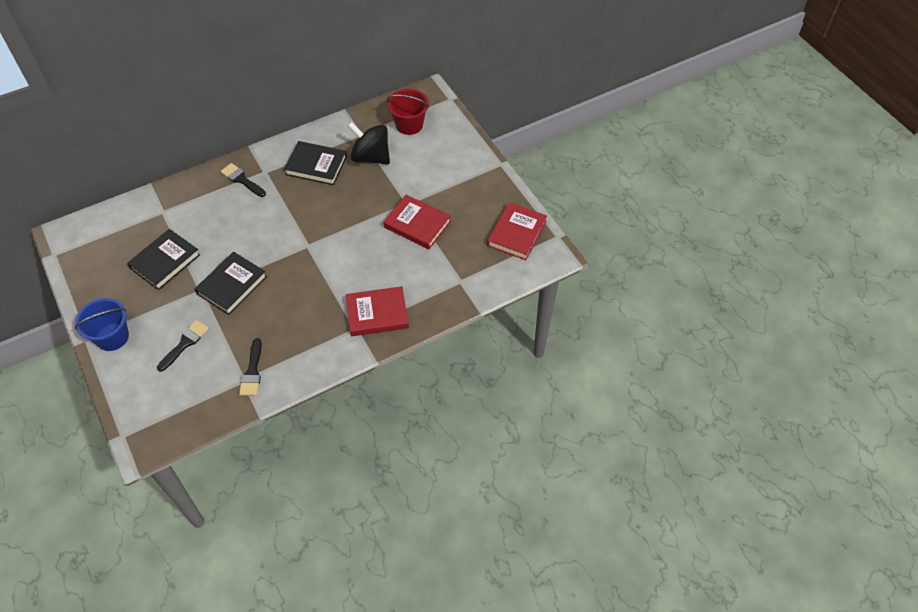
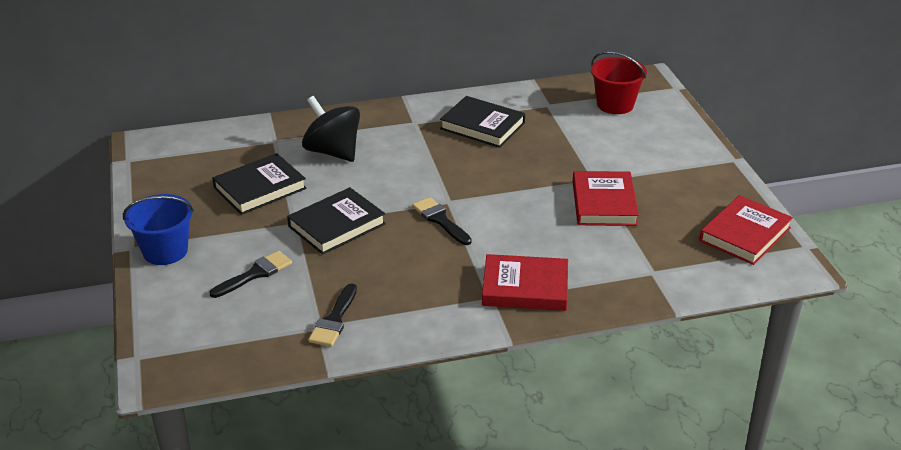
camera: 15 degrees right, 20 degrees down
black brush [220,163,266,197] -> black brush moved to [412,197,472,245]
black spinning top [348,122,390,164] -> black spinning top moved to [302,96,360,162]
red book [383,195,451,249] -> red book turned 45 degrees clockwise [573,171,639,226]

